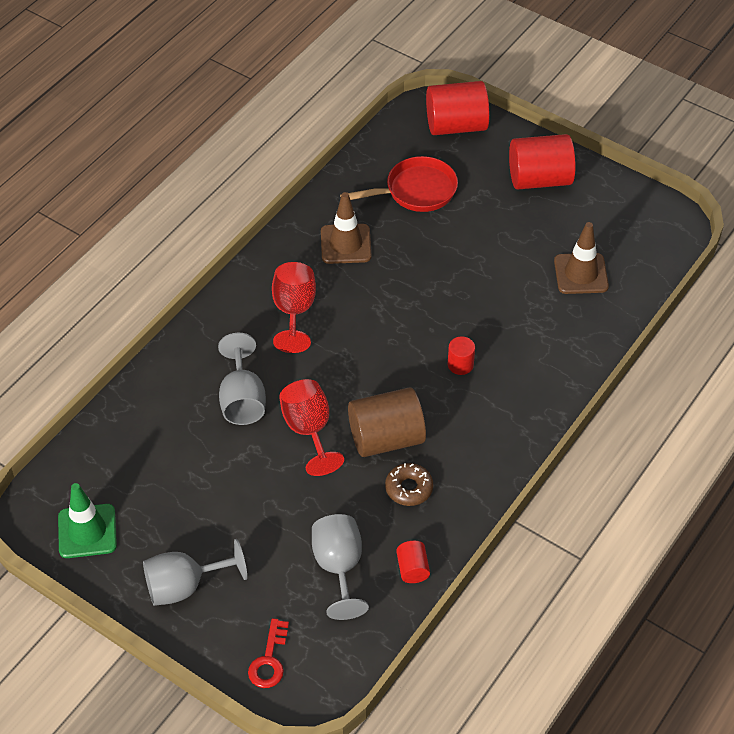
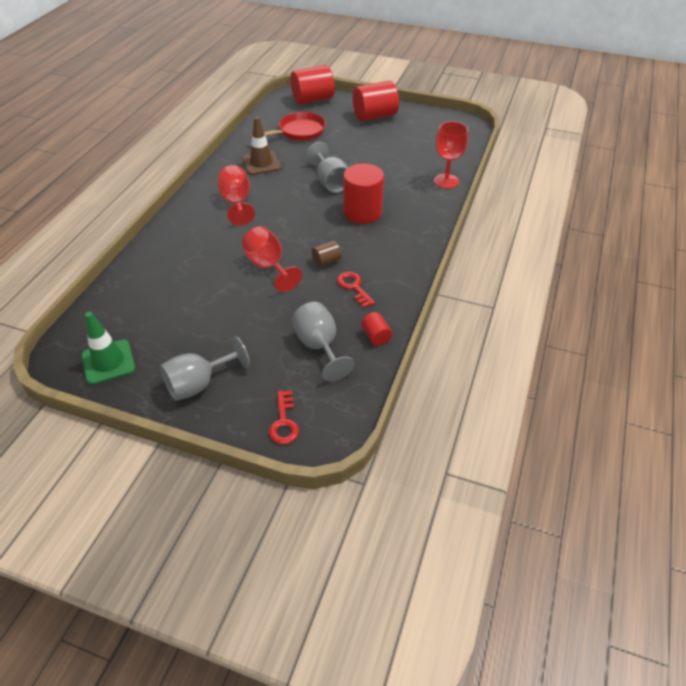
camera: 15 degrees left, 5 degrees down
grey goblet [218,333,266,425] -> grey goblet moved to [306,142,348,193]
brown cylinder [348,388,426,457] -> brown cylinder [312,240,341,267], size x0.48
brown donut [385,463,433,506] -> red key [337,272,375,308]
red cylinder [448,336,475,375] -> red cylinder [343,164,384,224], size x2.09
brown traffic cone [554,222,609,294] -> none
none -> red goblet [434,121,468,189]

